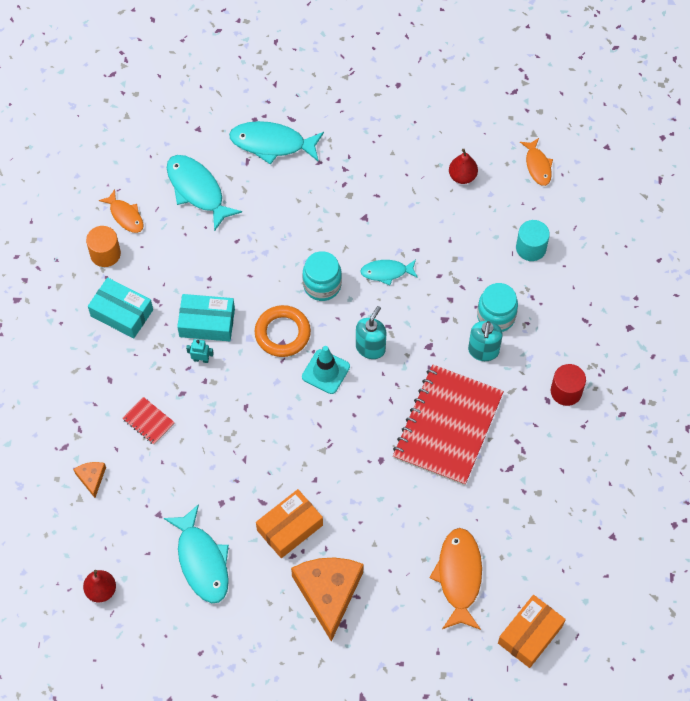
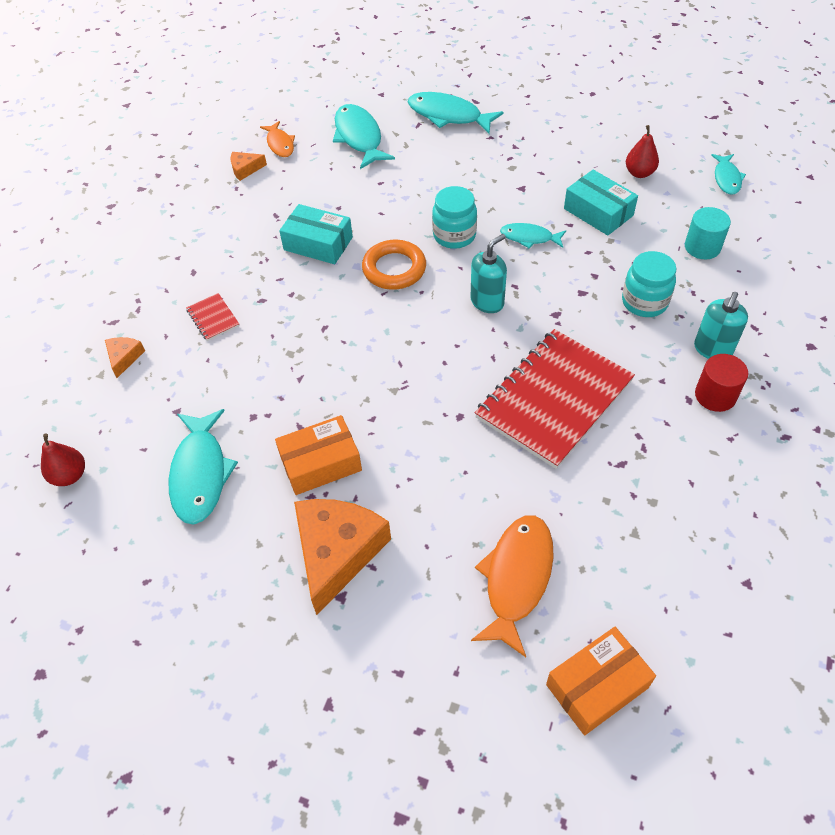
camera: 20 degrees right, 10 degrees down
orange cylinder [86,226,121,267] -> orange cheese [231,152,267,181]
turquoise box [88,277,153,339] -> turquoise box moved to [564,170,638,236]
turquoise robot [186,339,214,363] -> none
turquoise traffic cone [302,346,350,394] -> none
turquoise soap dispenser [468,321,502,361] -> turquoise soap dispenser moved to [694,292,748,359]
orange fish [520,138,553,186] -> turquoise fish [711,154,746,195]

